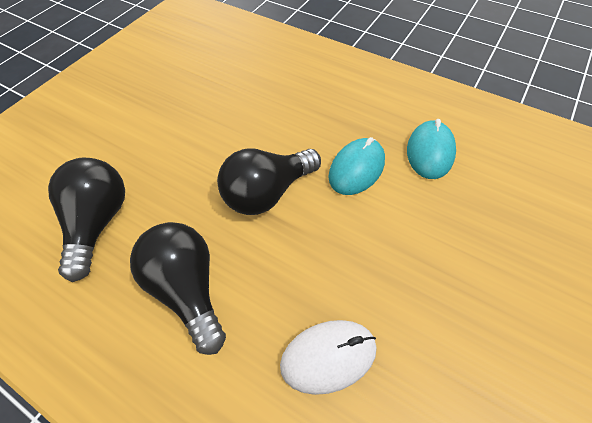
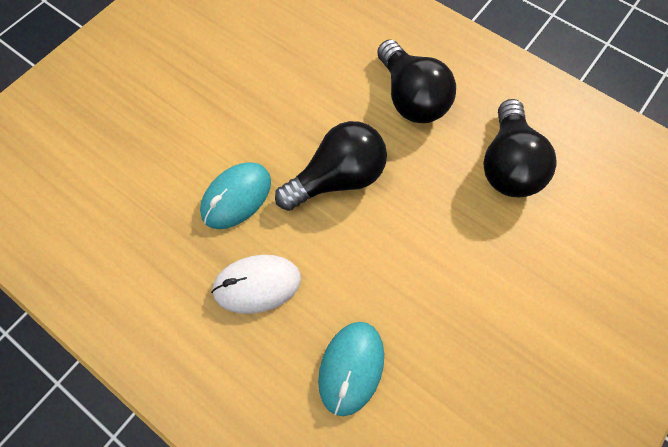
camera: 175 degrees left, 10 degrees up
white mouse [280,320,377,395] -> white mouse moved to [211,255,301,314]
turquoise mouse [407,119,456,179] -> turquoise mouse moved to [318,322,384,416]

